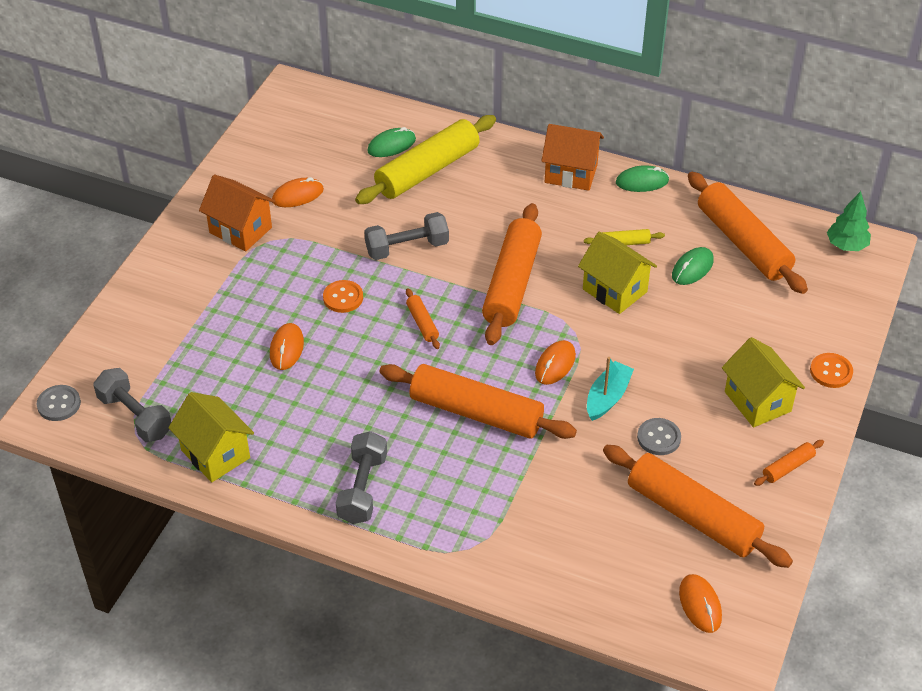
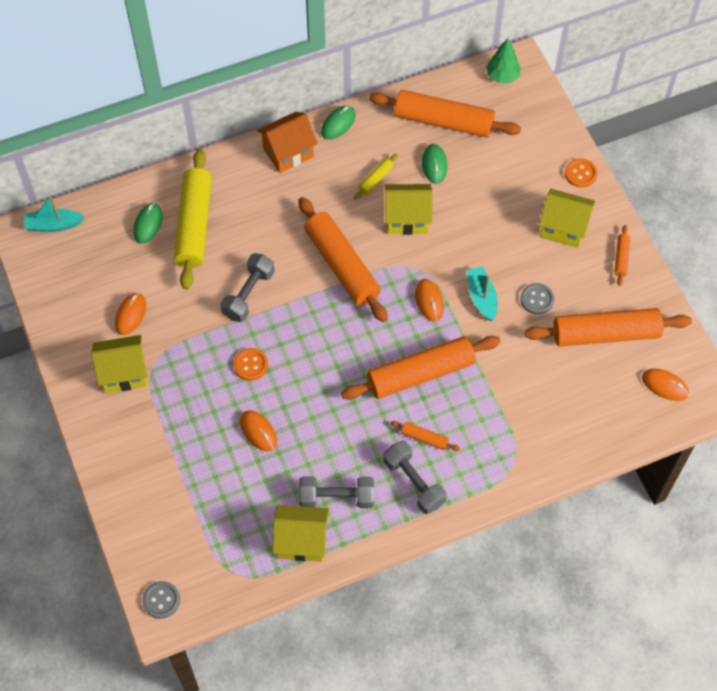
camera: 45 degrees left, 15 degrees up
grey dumbbell [93,368,171,442] -> grey dumbbell moved to [299,476,374,508]
orange house [199,175,275,251] -> yellow house [91,335,148,393]
orange rolling pin [406,288,440,349] -> orange rolling pin moved to [390,421,460,451]
none -> turquoise boat [24,195,84,232]

